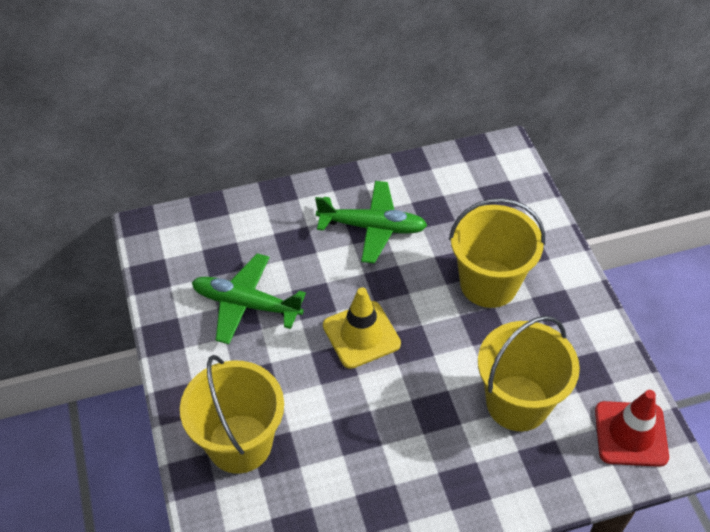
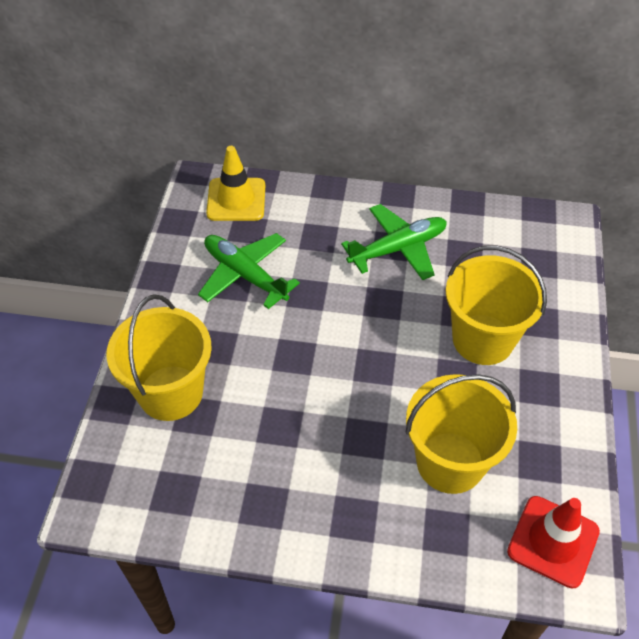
camera: 25 degrees right, 0 degrees up
green plane [315,181,428,264] -> green plane turned 60 degrees counterclockwise [341,204,447,280]
yellow traffic cone [323,287,401,369] -> yellow traffic cone moved to [206,146,265,221]

